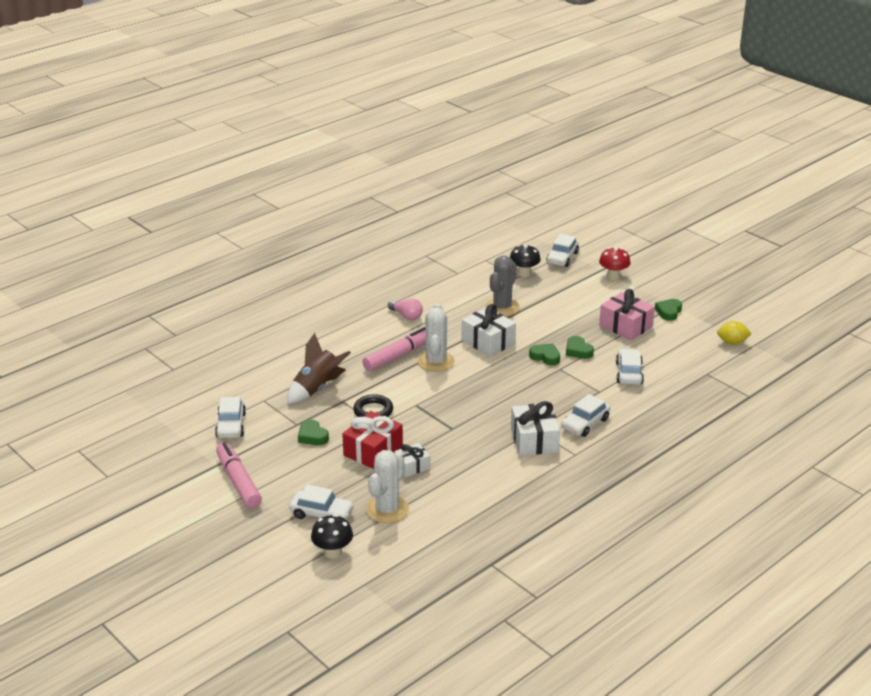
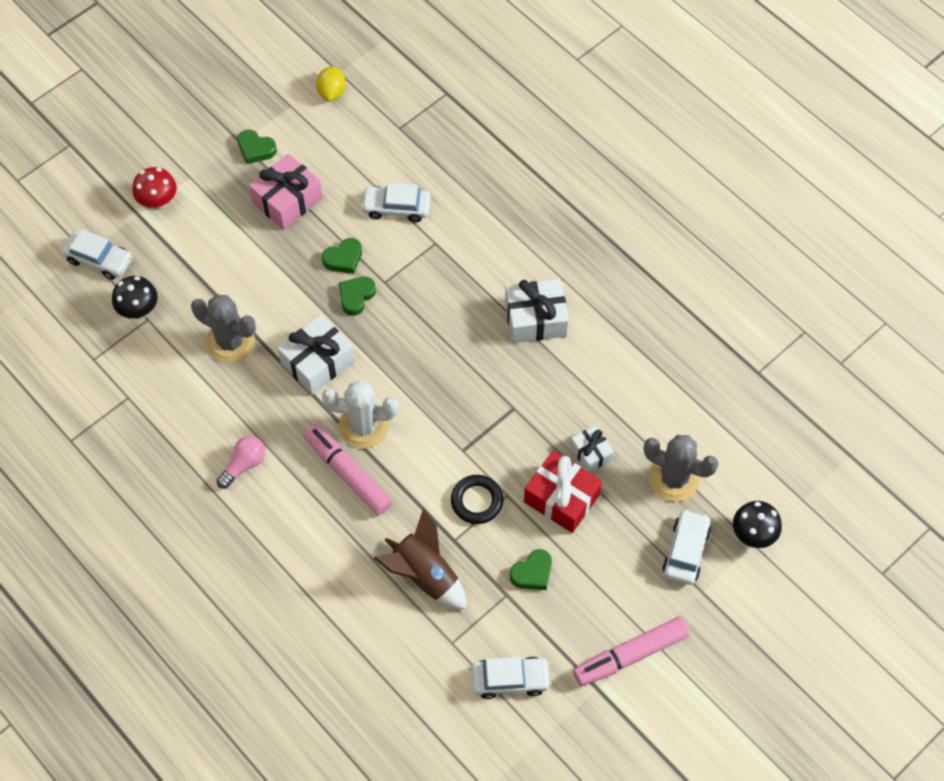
camera: 90 degrees left, 30 degrees up
white cactus [366,450,409,523] -> grey cactus [644,435,719,502]
white car [561,394,610,437] -> none

